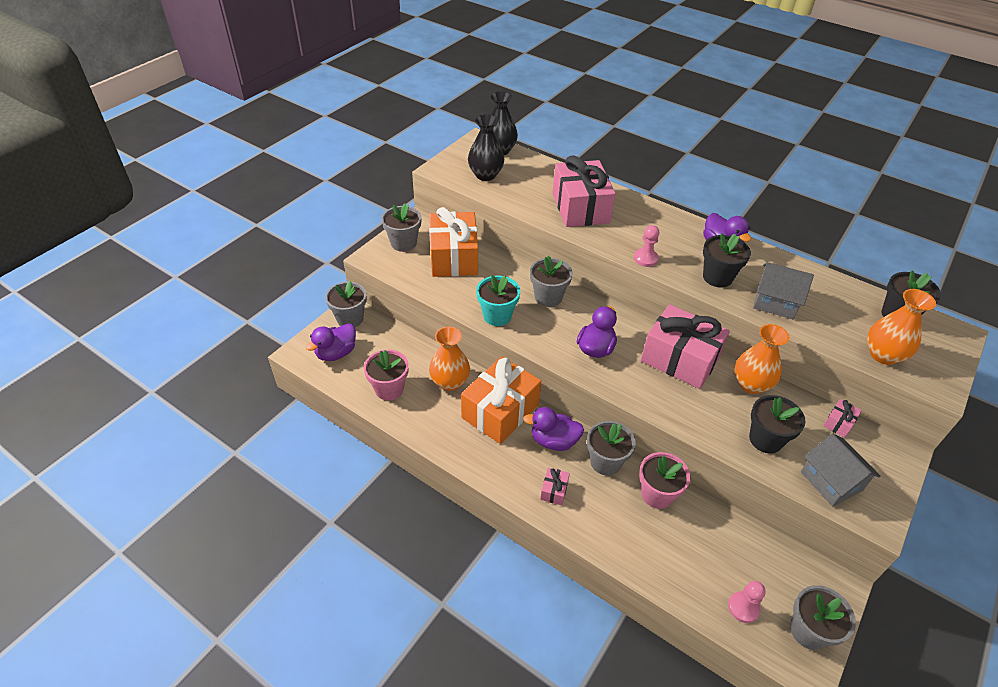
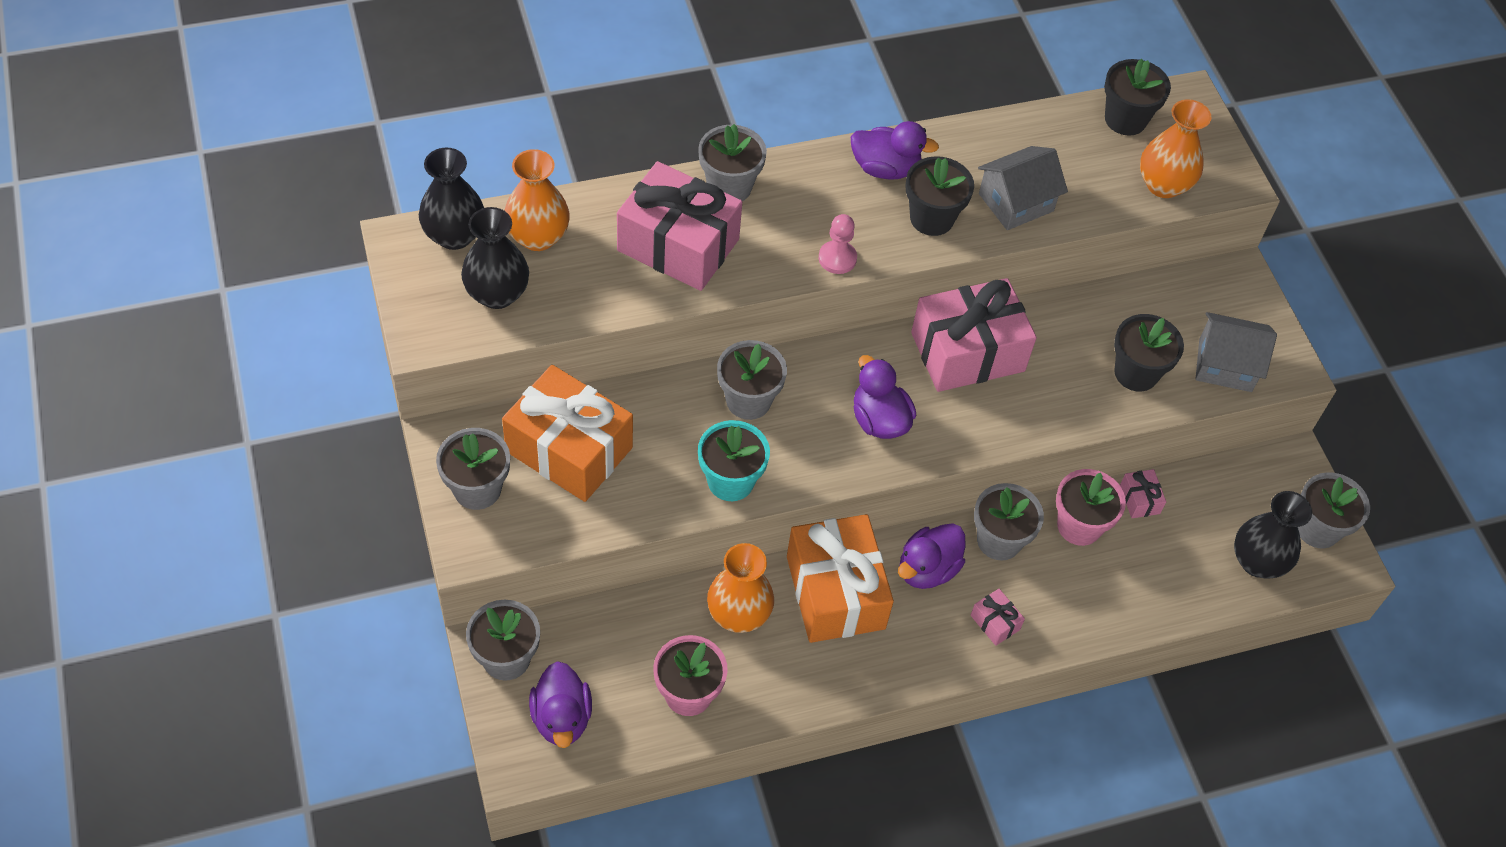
camera: 55 degrees left, 10 degrees up
pink pawn [728,581,766,623] -> black vase [1234,491,1312,579]
orange vase [735,324,789,394] -> orange vase moved to [504,149,570,251]
pink gift [823,399,862,438] -> pink gift moved to [1120,469,1166,518]
none -> grey flower pot [698,124,767,201]

